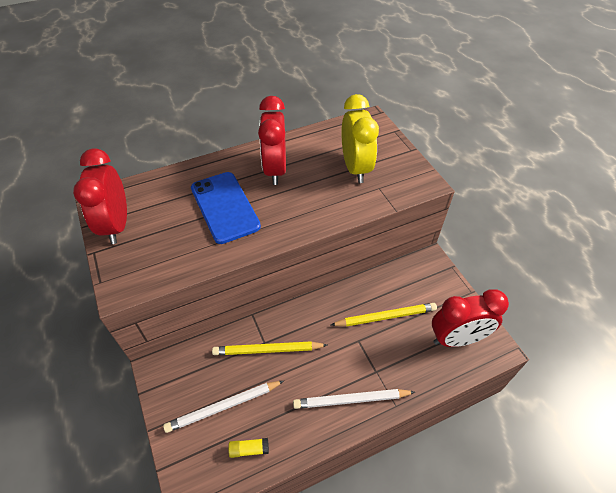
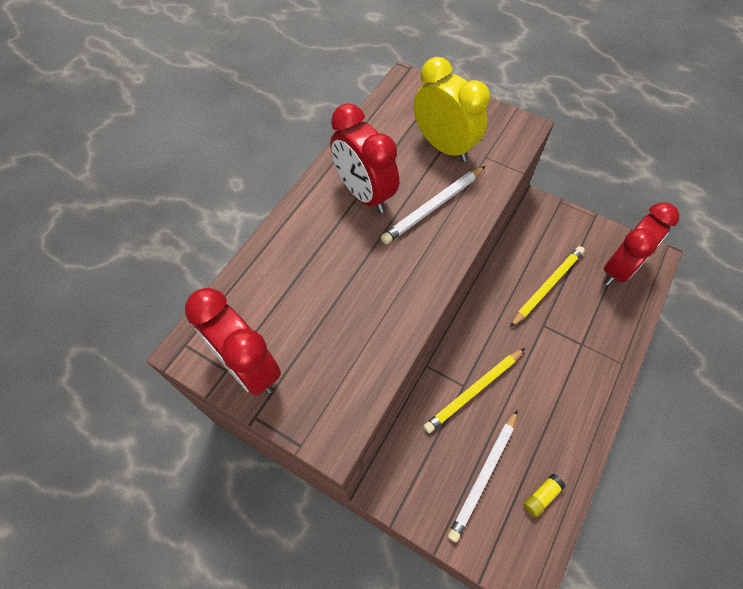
camera: 35 degrees left, 10 degrees up
blue phone [191,172,261,244] -> none
white pencil [293,389,415,409] -> white pencil moved to [381,166,485,244]

